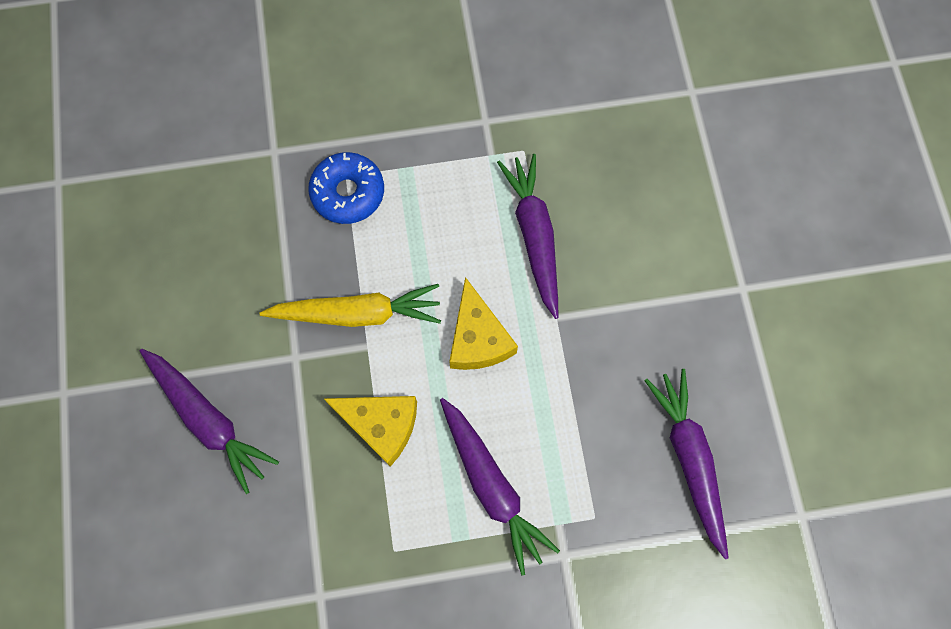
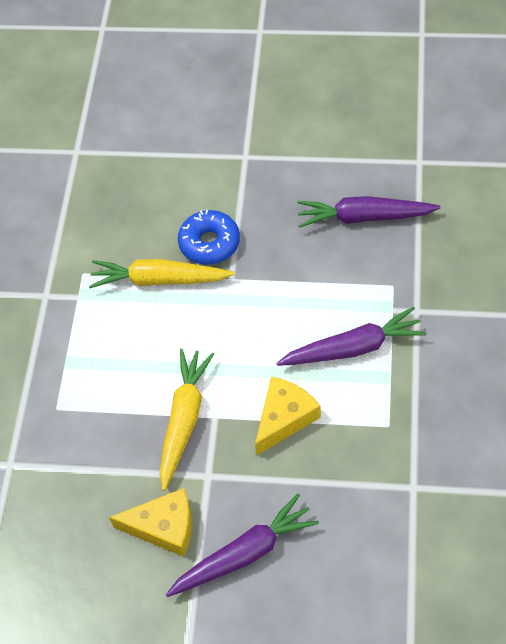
camera: 70 degrees left, 15 degrees down
blue donut [308,152,384,224] -> blue donut moved to [178,210,240,265]
yellow cheese [449,277,518,370] -> yellow cheese moved to [109,488,192,557]
purple carrot [497,154,558,319] -> yellow carrot [89,259,235,288]

